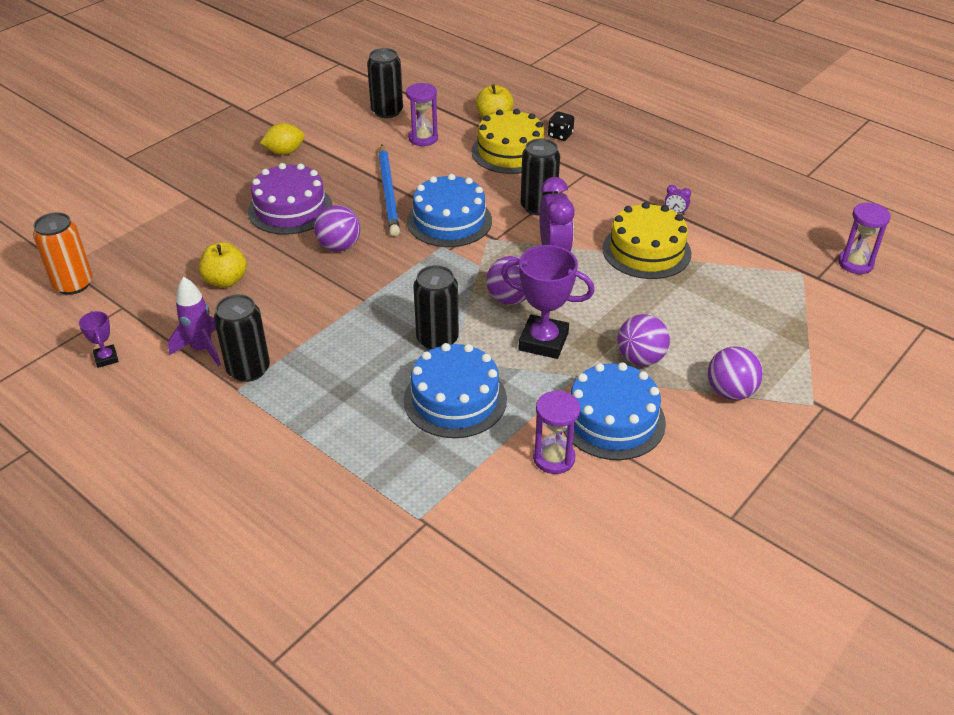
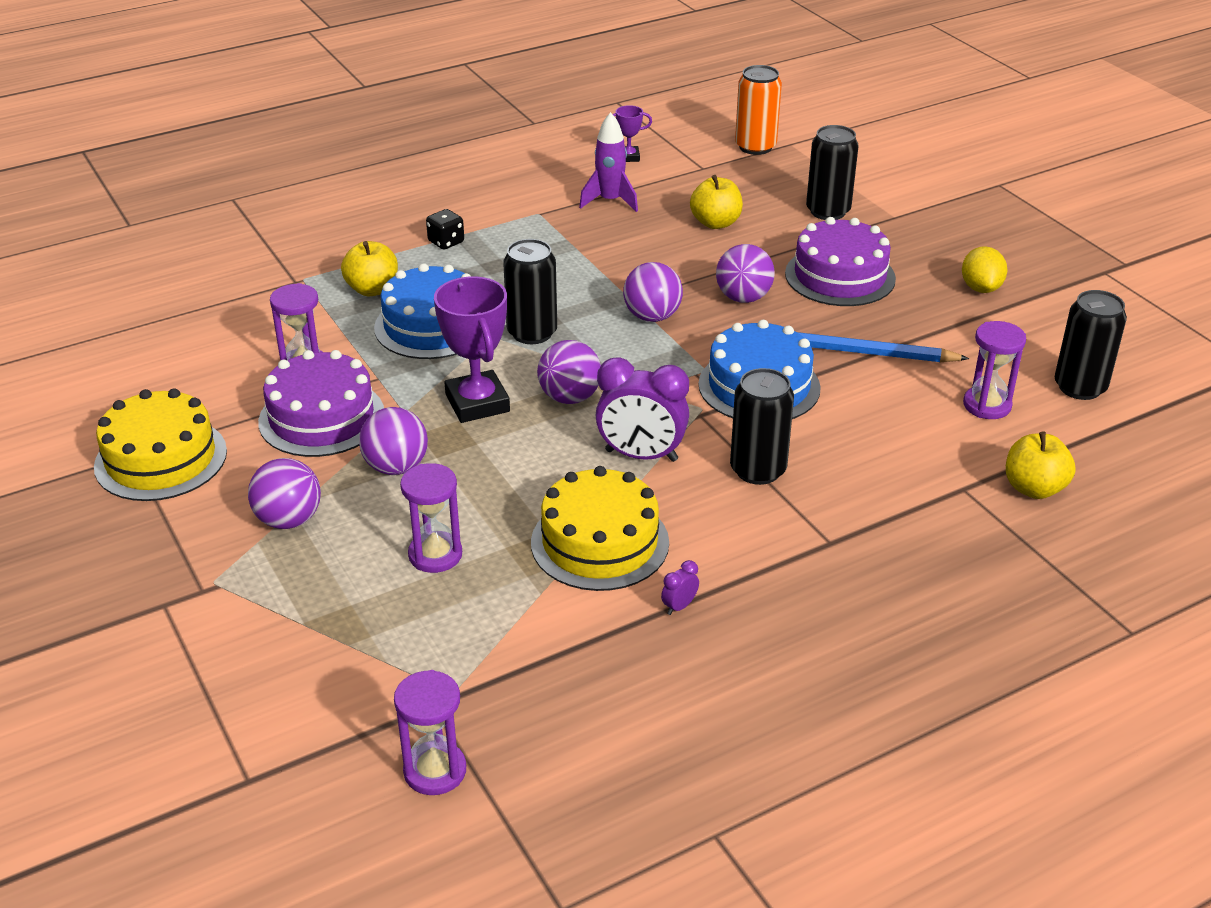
camera: 110 degrees right, 5 degrees down
black can [214,294,270,382] -> black can moved to [806,125,859,220]
yellow cake [471,109,544,174] -> yellow cake moved to [94,388,227,501]
purple trophy [501,245,595,359] -> purple trophy turned 60 degrees counterclockwise [434,276,510,423]
black dice [548,112,574,141] -> black dice moved to [426,209,464,249]
blue cake [563,362,666,460] -> purple cake [258,350,384,457]
none -> yellow apple [341,241,398,296]
none -> purple hourglass [400,463,462,573]
none -> purple ball [623,262,683,322]

